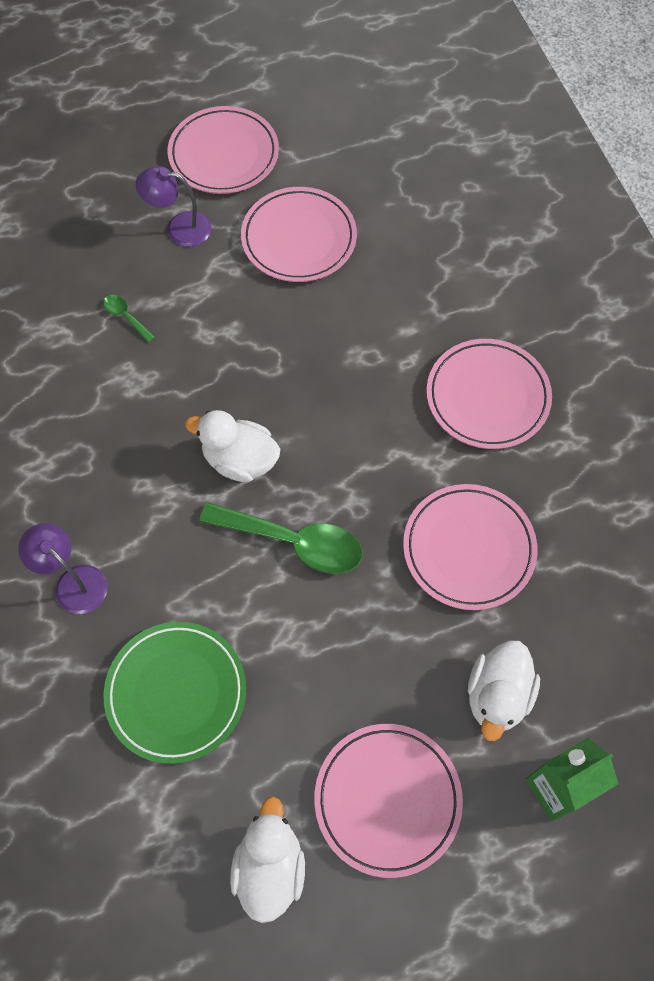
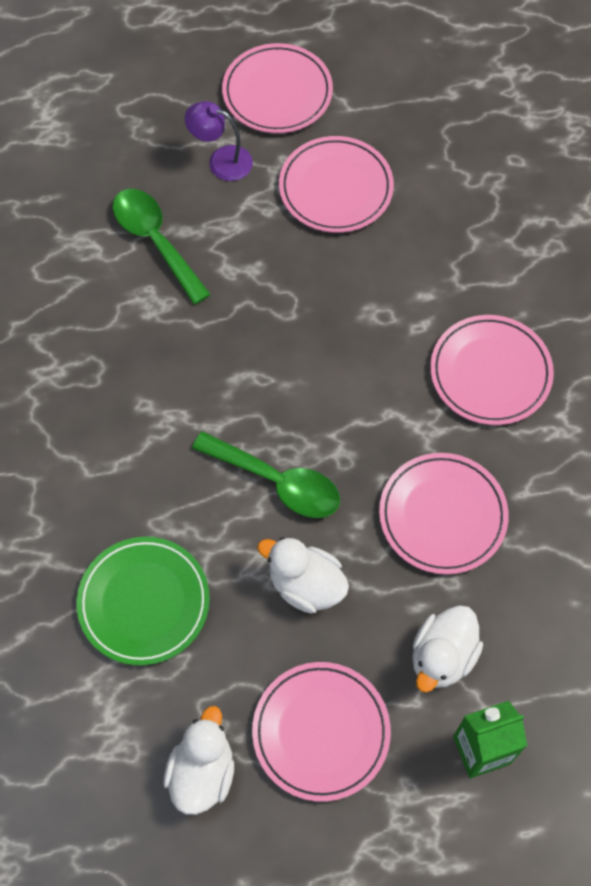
camera: 10 degrees right, 0 degrees up
purple lamp [18,523,108,614] -> none
green spoon [103,295,155,343] -> green spoon [113,189,211,305], size x2.22
white duck [185,410,280,482] -> white duck moved to [257,537,349,613]

